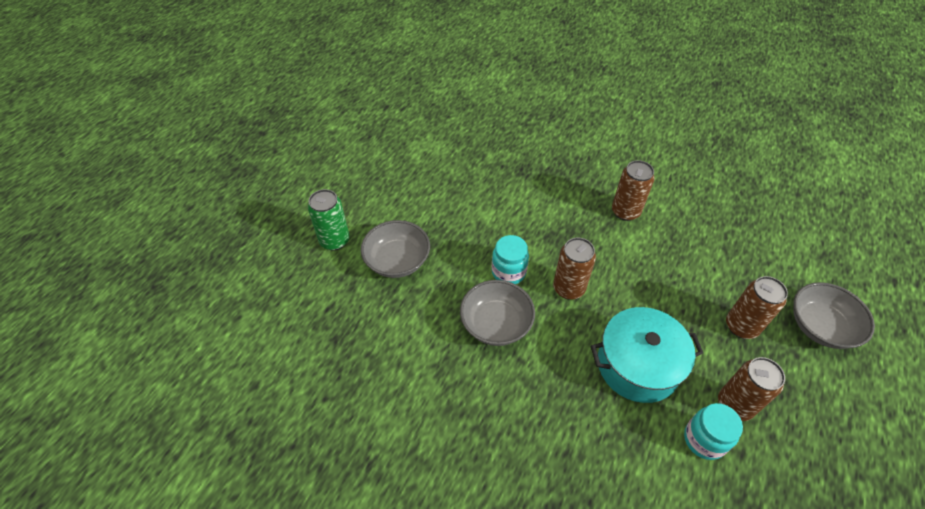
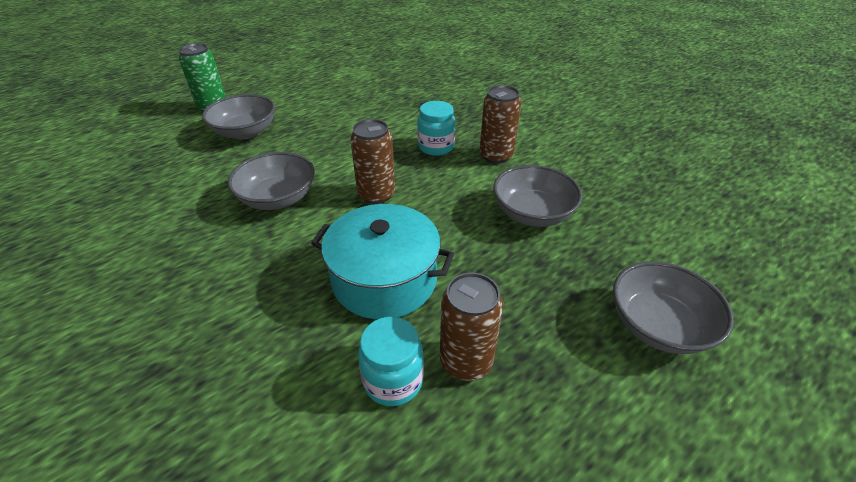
camera: 25 degrees right, 10 degrees down
turquoise jar [492,235,529,284] -> turquoise jar moved to [417,101,455,156]
brown can [726,276,788,339] -> none
none -> grey bowl [493,165,582,227]

